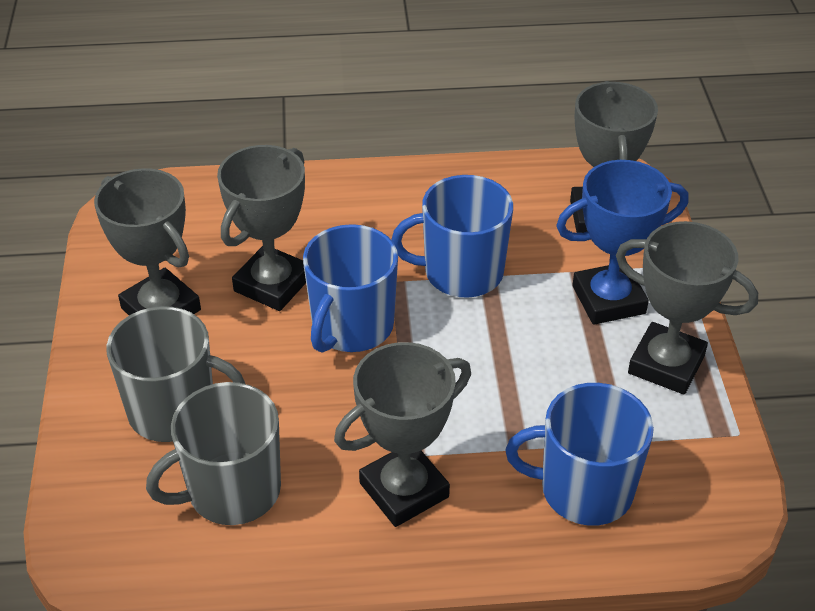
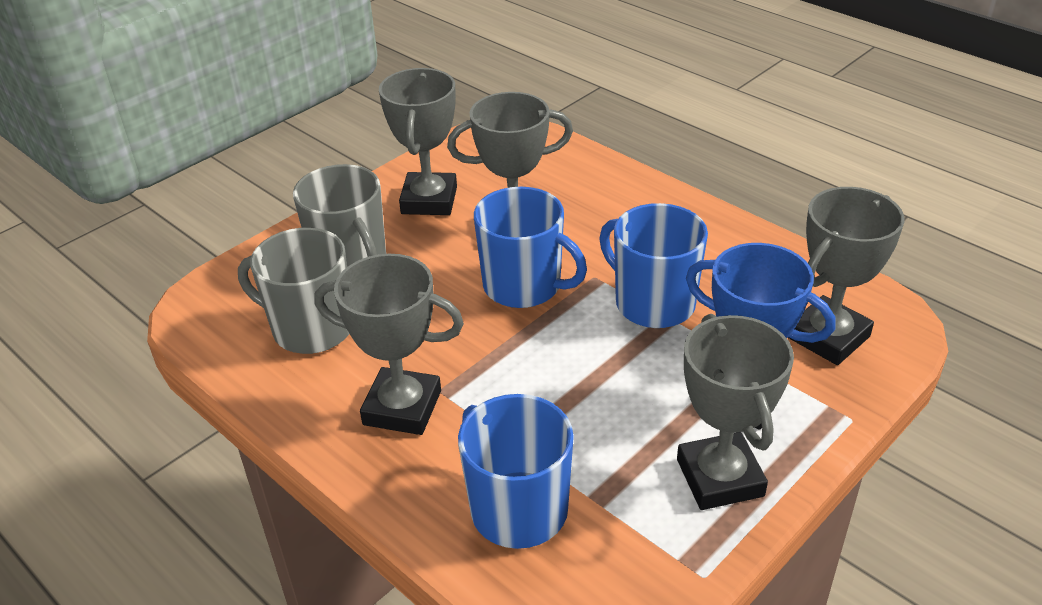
camera: 50 degrees right, 5 degrees down
blue mug [303,224,398,353] -> blue mug turned 135 degrees counterclockwise [474,187,587,308]

